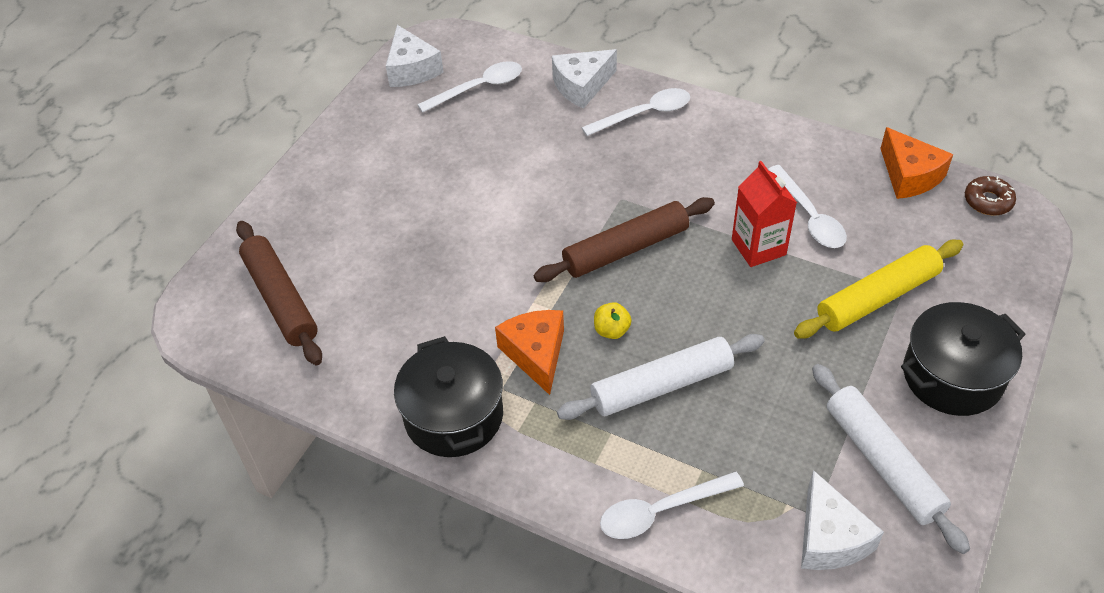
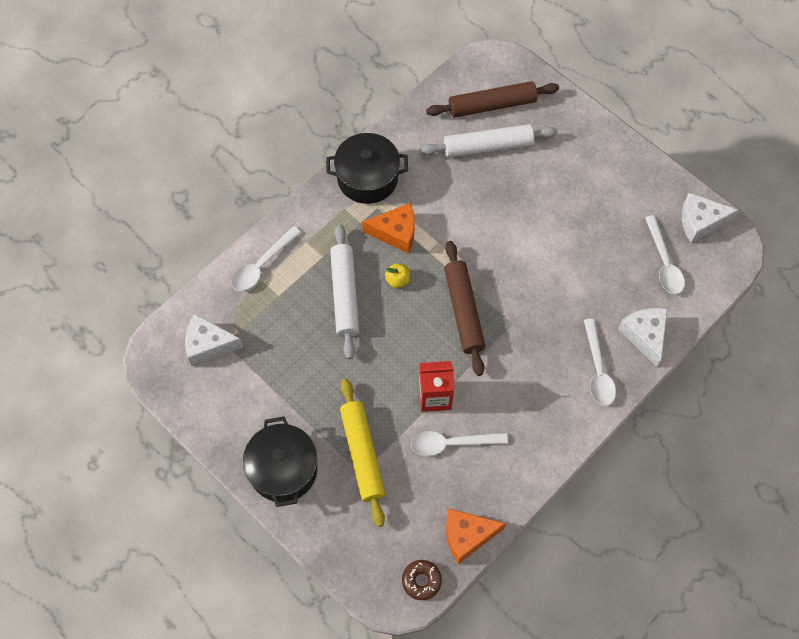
camera: 105 degrees right, 15 degrees up
white spoon [600,471,744,539] -> white spoon turned 135 degrees counterclockwise [231,226,301,291]
white rolling pin [812,364,970,554] -> white rolling pin moved to [420,124,557,157]

